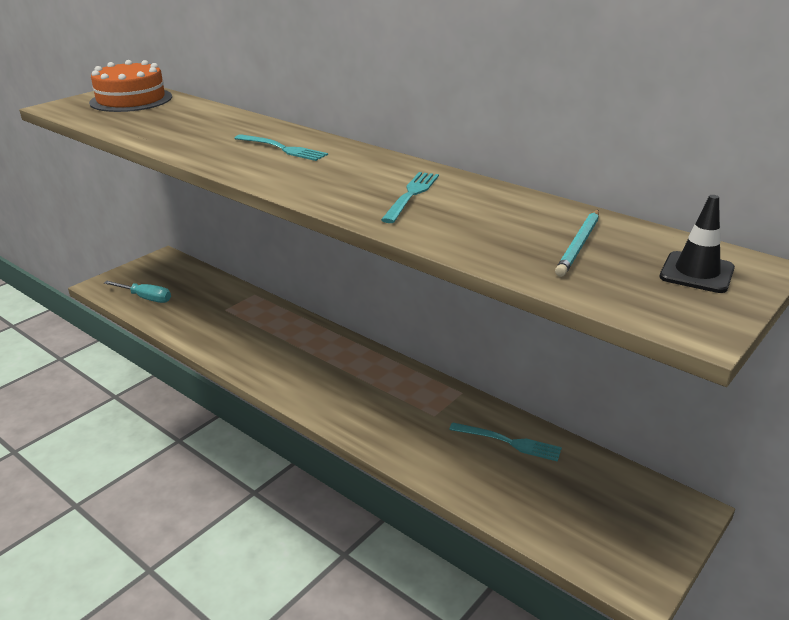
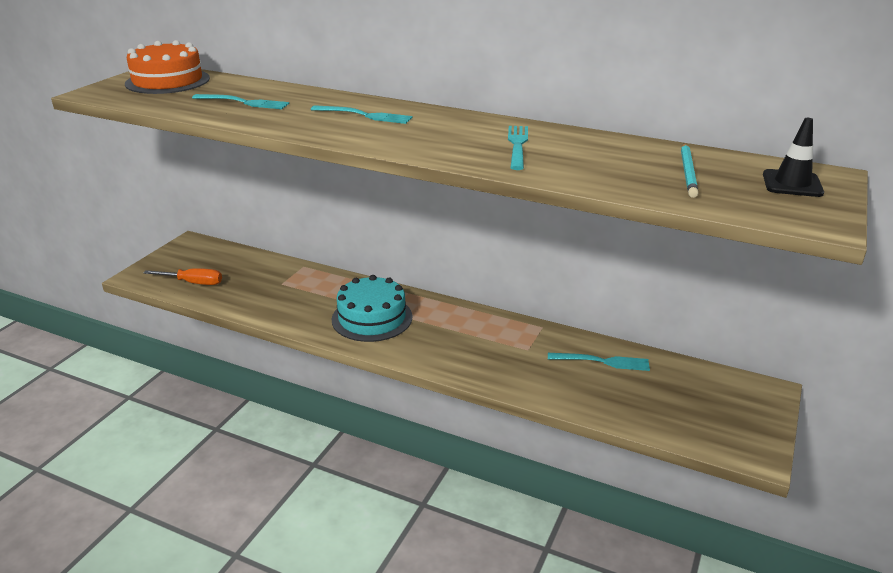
camera: 15 degrees left, 0 degrees up
turquoise screwdriver [104,281,171,303] -> orange screwdriver [144,268,222,285]
none -> turquoise fork [192,94,289,109]
none -> turquoise cake [332,275,412,342]

